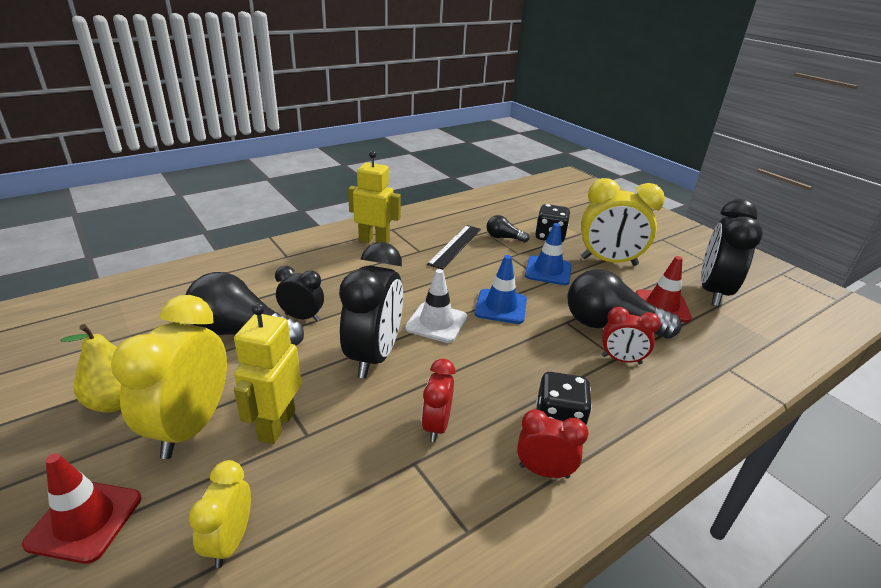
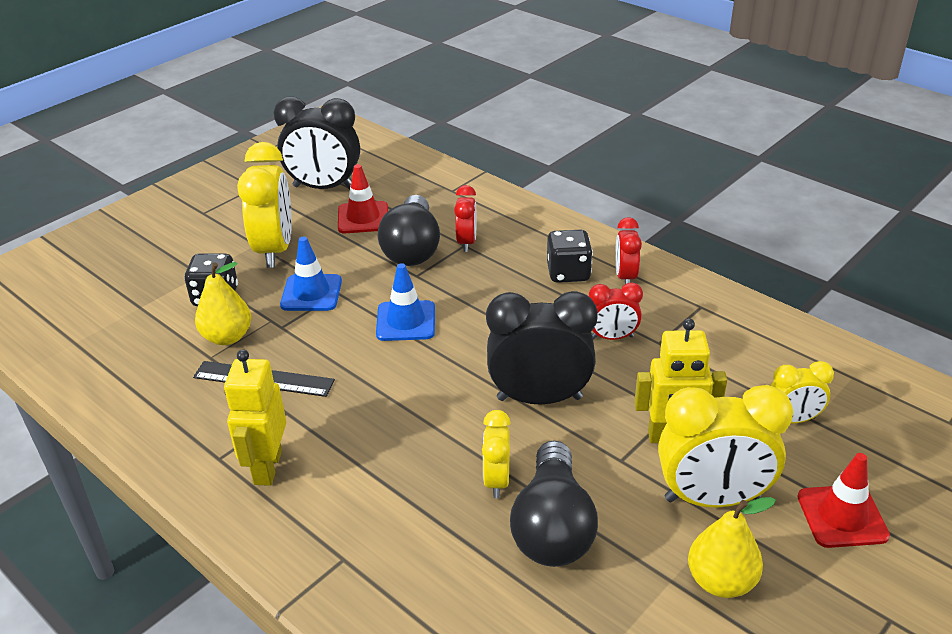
camera: 100 degrees left, 5 degrees up
black clock [275,266,324,321] -> yellow clock [482,410,511,498]
white traffic cone [405,269,467,343] -> none
black light bulb [487,215,529,243] -> yellow pear [195,262,251,345]

